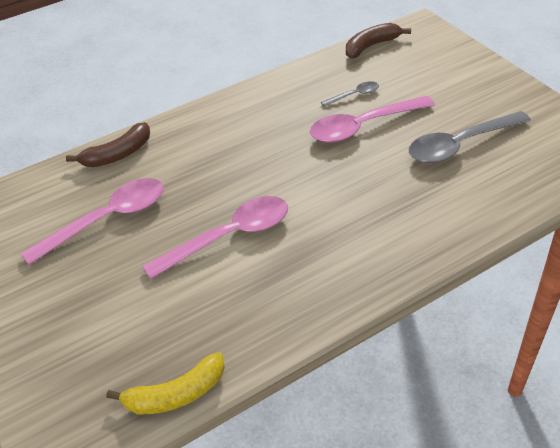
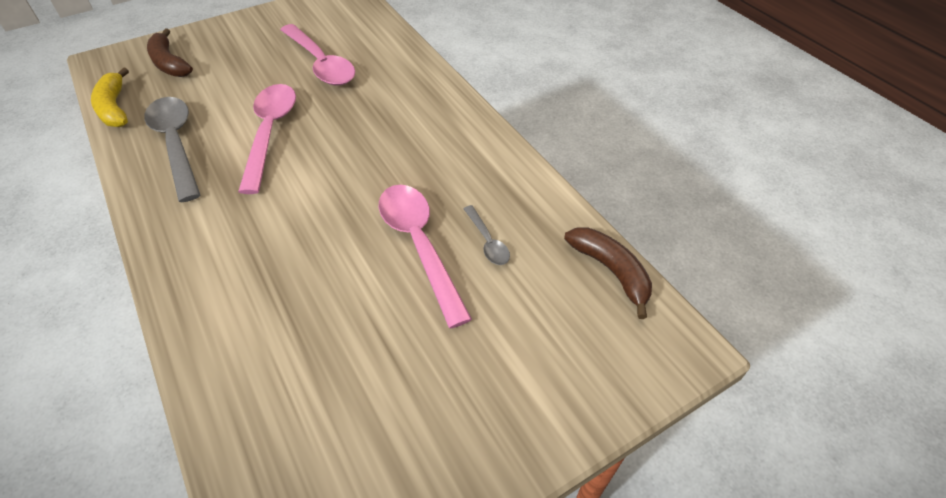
camera: 90 degrees right, 5 degrees up
brown banana [66,122,150,167] -> brown banana moved to [147,29,193,77]
pink spoon [142,196,288,279] -> pink spoon turned 150 degrees counterclockwise [238,84,296,194]
grey spoon [409,111,531,163] -> grey spoon moved to [144,97,200,203]

